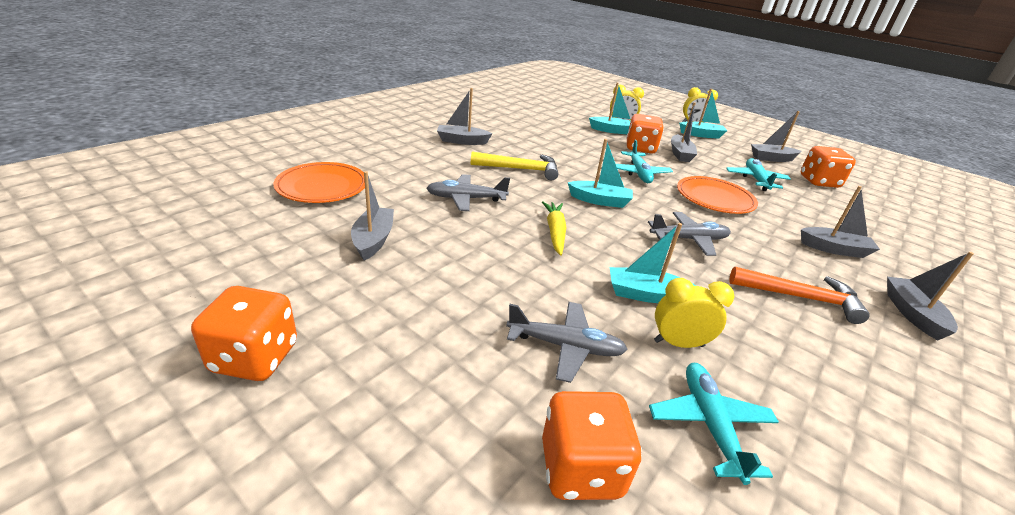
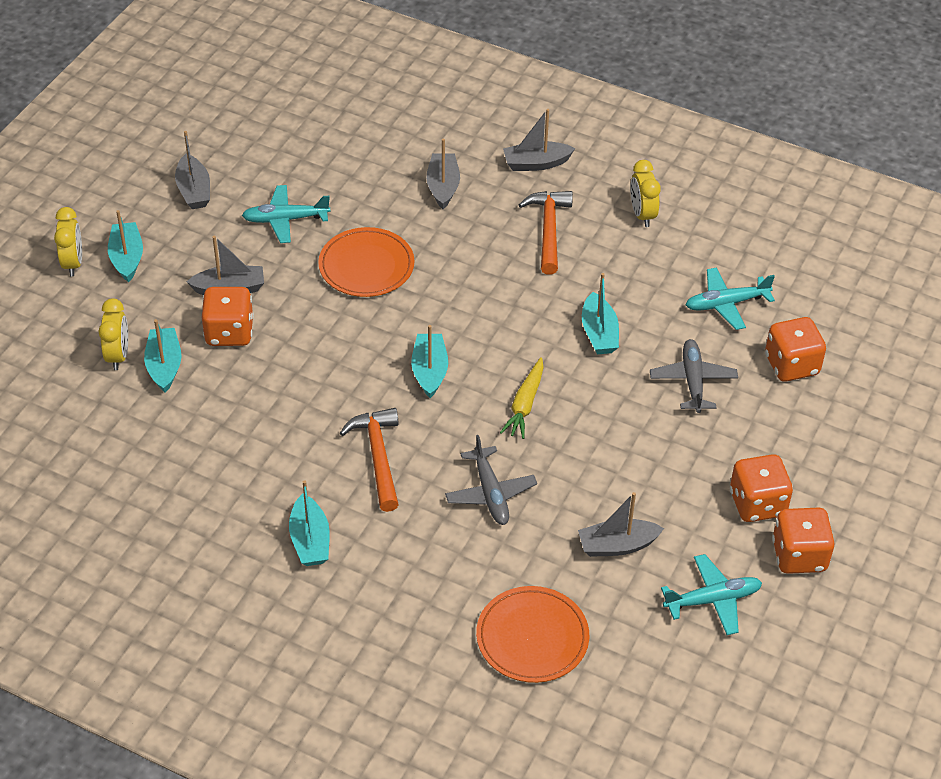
camera: 100 degrees left, 15 degrees up
grey boat [437,88,493,145] -> turquoise boat [289,480,330,566]
yellow hammer [471,151,558,180] -> orange hammer [340,408,399,512]
yellow carrot [542,201,566,256] -> yellow carrot turned 60 degrees counterclockwise [500,357,544,439]
turquoise plane [616,140,673,183] -> turquoise plane moved to [661,554,762,635]
grey plane [648,212,731,256] -> none
yellow clock [654,278,734,348] -> yellow clock moved to [630,160,661,227]
orange dice [801,146,856,188] -> orange dice moved to [730,454,793,522]

